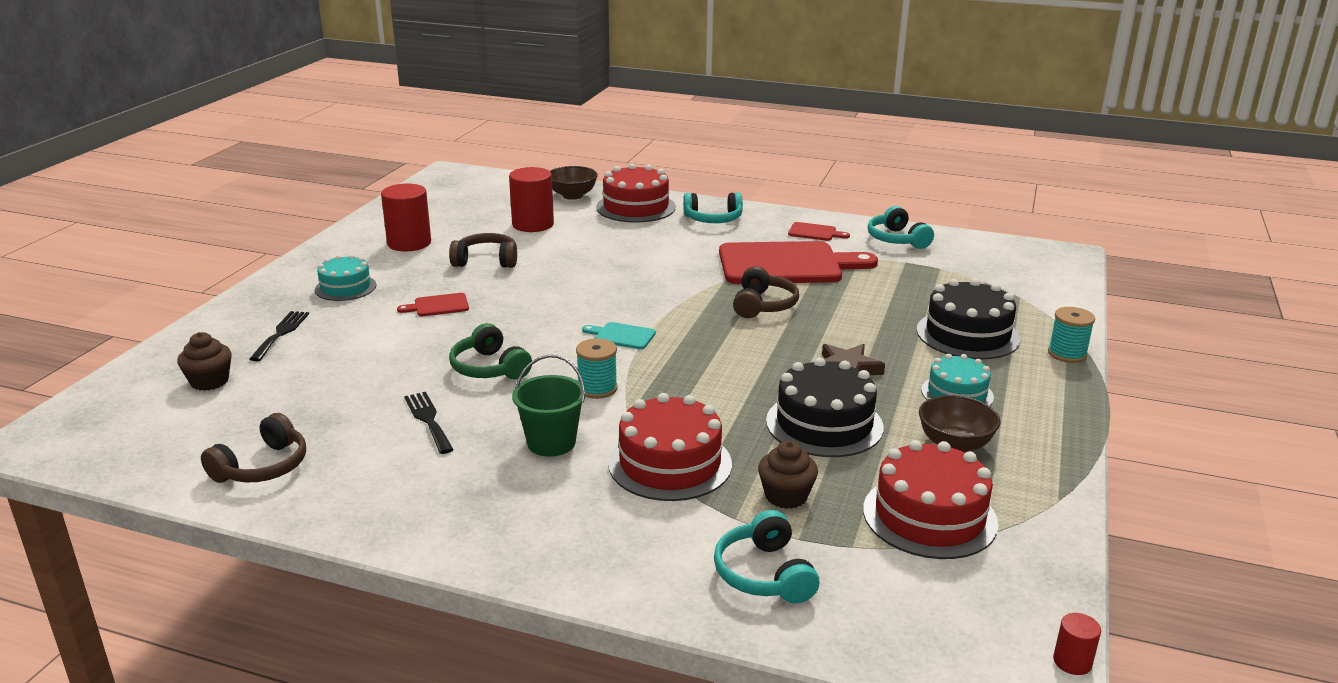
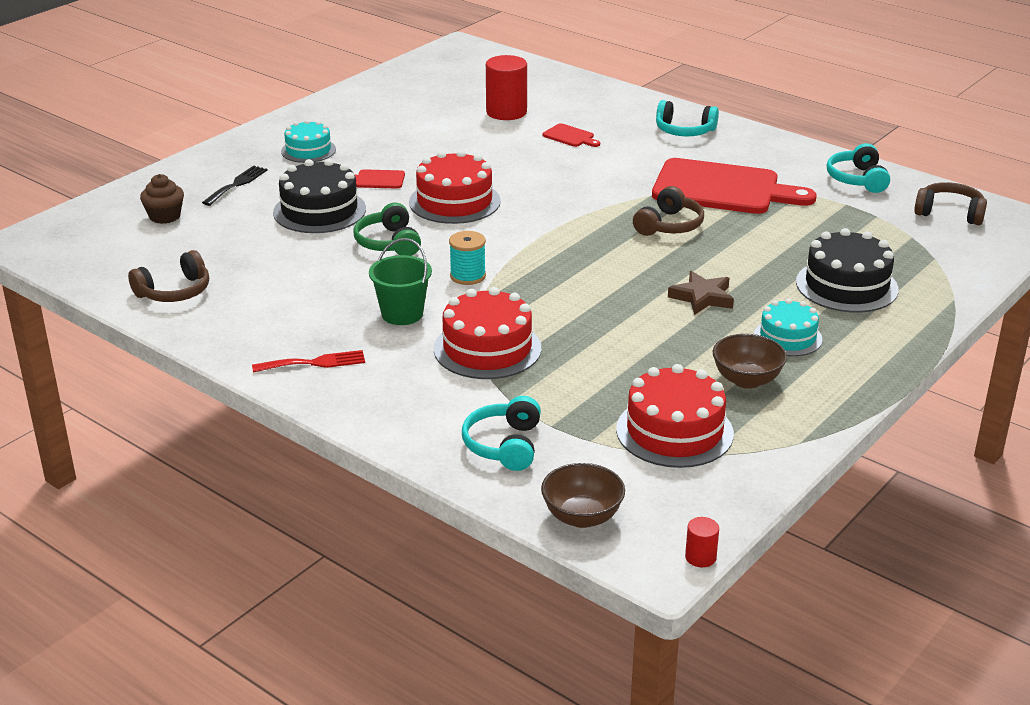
camera: 20 degrees right, 5 degrees up
red cylinder [381,184,431,251] -> none
black fork [404,392,454,454] -> none
brown headphones [449,233,517,268] -> brown headphones moved to [914,182,987,225]
brown bowl [550,166,598,200] -> brown bowl moved to [541,463,625,528]
turquoise cutting board [582,322,656,349] -> none
red cake [596,164,676,223] -> red cake moved to [409,150,501,224]
brown cupcake [758,441,818,509] -> none
black cake [766,358,884,457] -> black cake moved to [273,159,366,233]
red cutting board [788,222,850,241] -> red cutting board moved to [542,123,600,147]
turquoise spool [1048,307,1095,363] -> none
none -> red fork [252,350,365,373]

